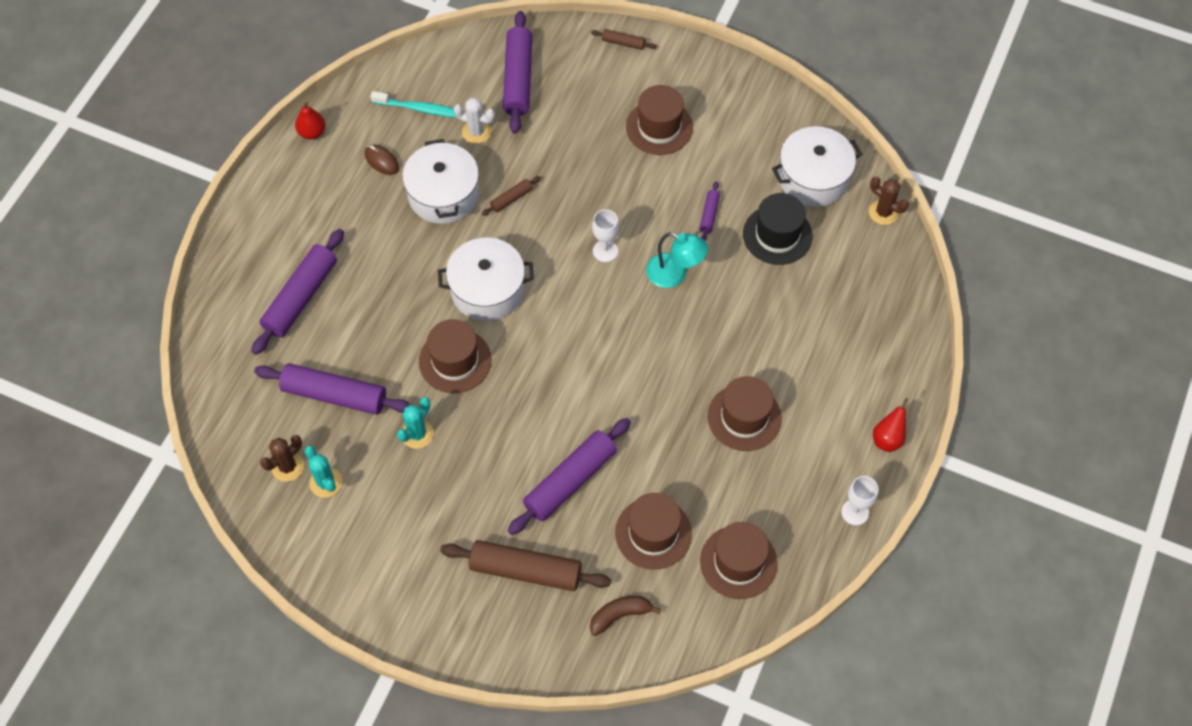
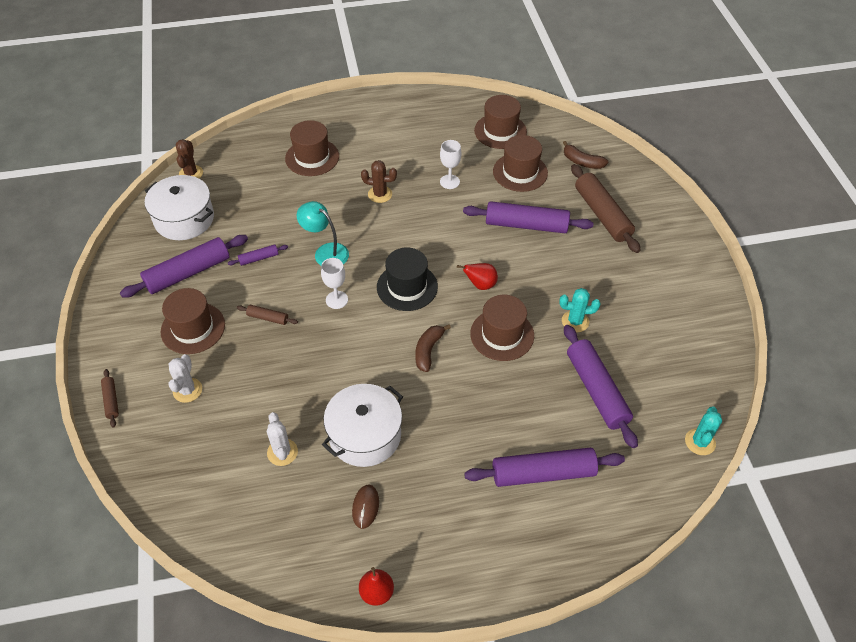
camera: 125 degrees left, 10 degrees down
brown cactus [260,435,304,482] -> brown cactus moved to [361,160,397,203]
turquoise cactus [305,446,342,498] -> turquoise cactus moved to [685,407,722,455]
turquoise toothbrush [370,91,457,118] -> none
white pot [438,238,534,321] -> brown banana [415,324,451,372]
brown rolling pin [482,176,540,216] -> brown rolling pin moved to [237,305,298,325]
purple rolling pin [503,11,532,134] -> purple rolling pin moved to [120,235,248,298]
turquoise lamp [646,232,708,288] -> turquoise lamp turned 45 degrees counterclockwise [297,201,349,265]
brown hat [708,376,782,451] -> brown hat moved to [285,120,339,176]
black hat [743,193,813,265] -> black hat moved to [377,248,438,311]
white goblet [841,476,878,525] -> white goblet moved to [440,140,461,189]
red pear [873,398,909,452] -> red pear moved to [457,263,498,290]
none -> white cactus [168,354,202,403]

